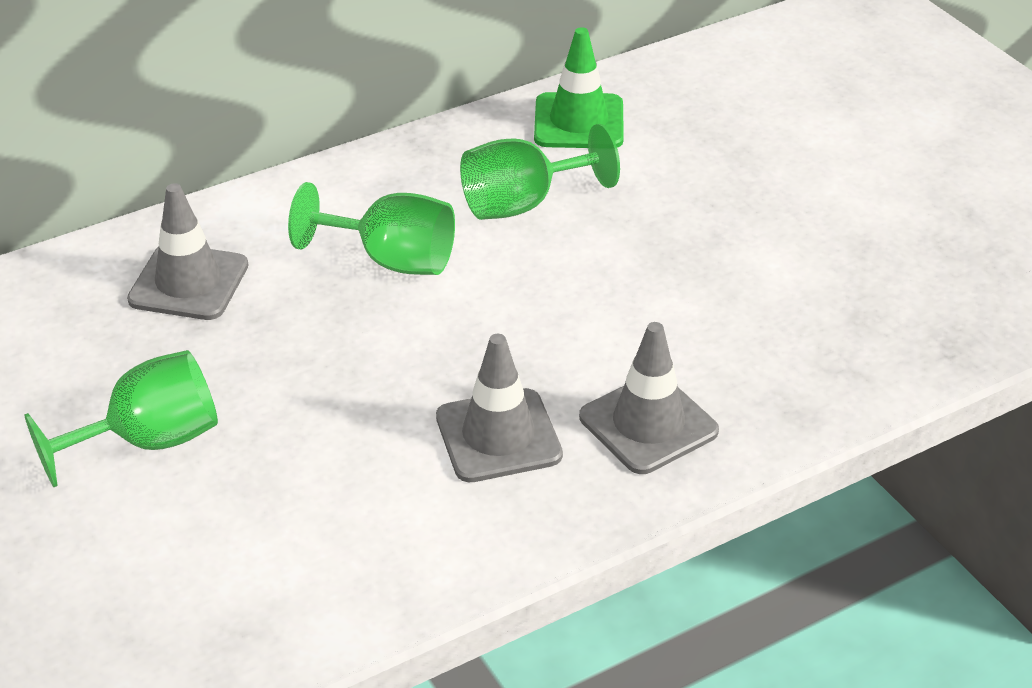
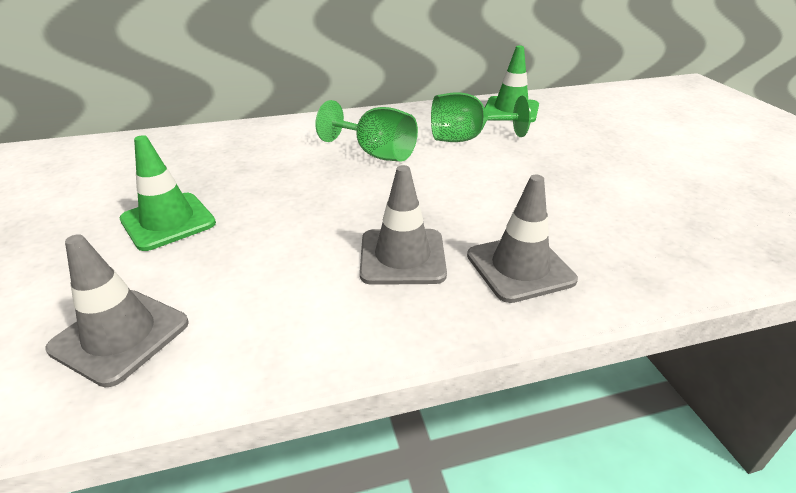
camera: 15 degrees right, 5 degrees down
green goblet [24,350,218,487] -> green traffic cone [120,135,216,251]
grey traffic cone [127,183,248,320] -> grey traffic cone moved to [45,234,189,387]

